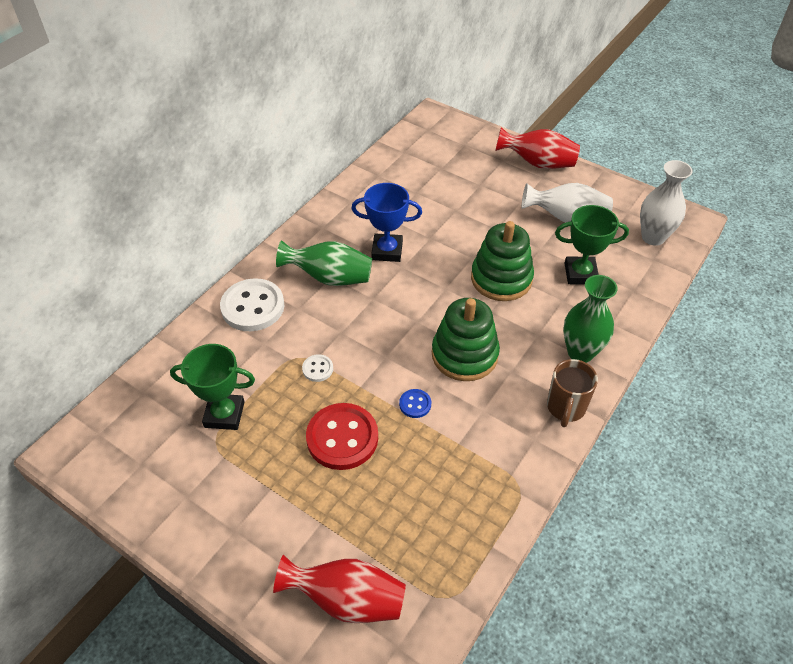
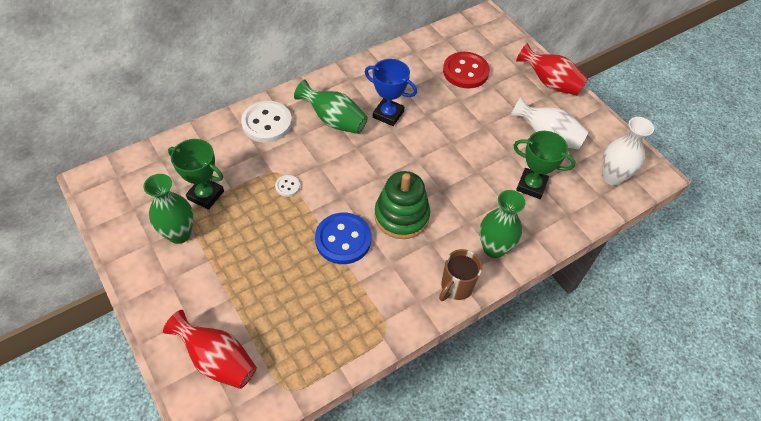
camera: 20 degrees right, 5 degrees up
red button [306,403,378,470] -> red button moved to [443,52,490,88]
blue button [399,389,431,418] -> blue button [315,213,371,264], size x2.16
green stacking toy [471,221,534,301] -> none
none -> green vase [143,174,194,244]

